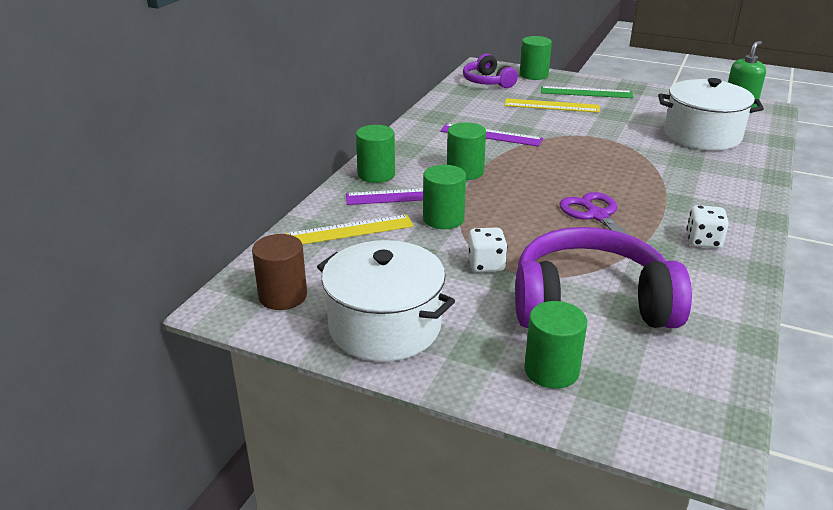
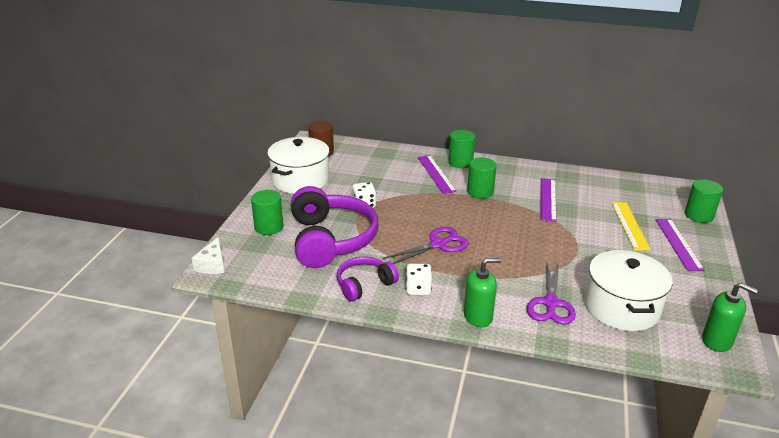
camera: 80 degrees right, 0 degrees up
yellow ruler [285,214,414,245] -> none
green cylinder [423,165,466,229] -> none
purple headphones [463,54,518,88] -> purple headphones moved to [337,257,399,302]
green ruler [541,86,633,98] -> purple ruler [656,219,704,271]
none -> white cheese [192,237,224,274]
none -> green soap dispenser [464,258,501,327]
none -> purple scissors [526,262,576,325]

